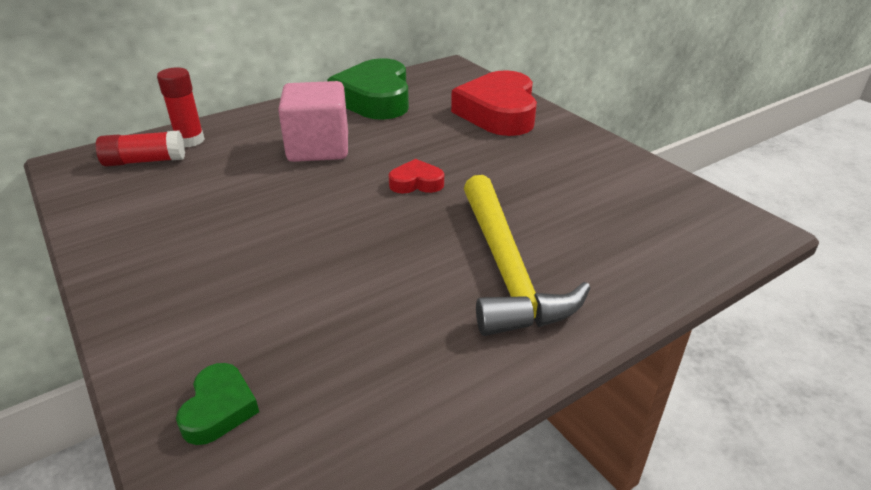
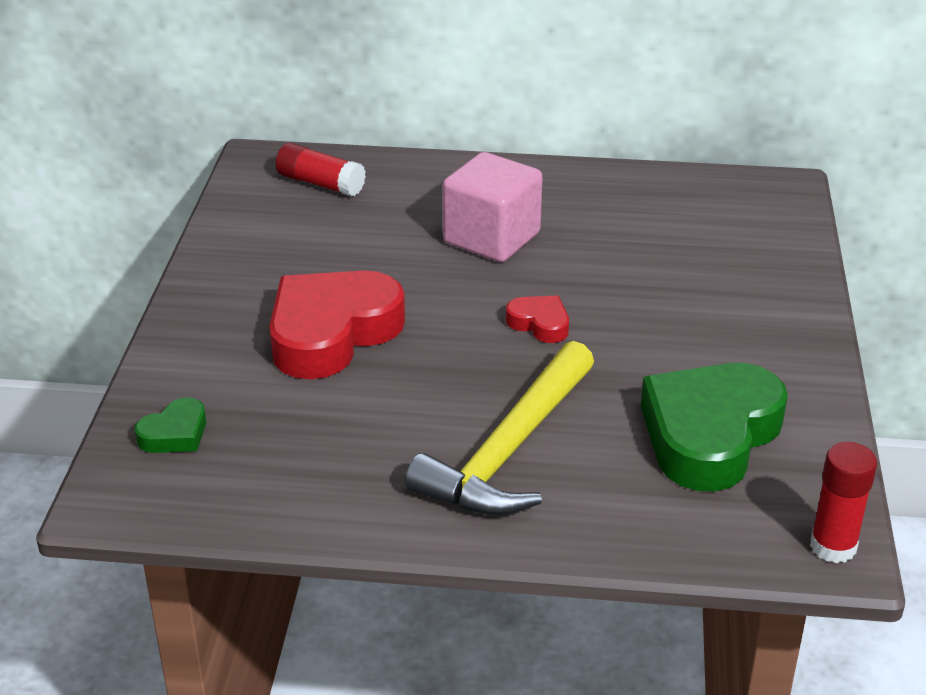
camera: 40 degrees right, 0 degrees up
red glue stick [157,68,205,147] -> red glue stick moved to [810,442,877,563]
green heart [327,58,409,120] -> green heart moved to [641,363,788,492]
red heart [451,70,537,136] -> red heart moved to [269,270,405,379]

